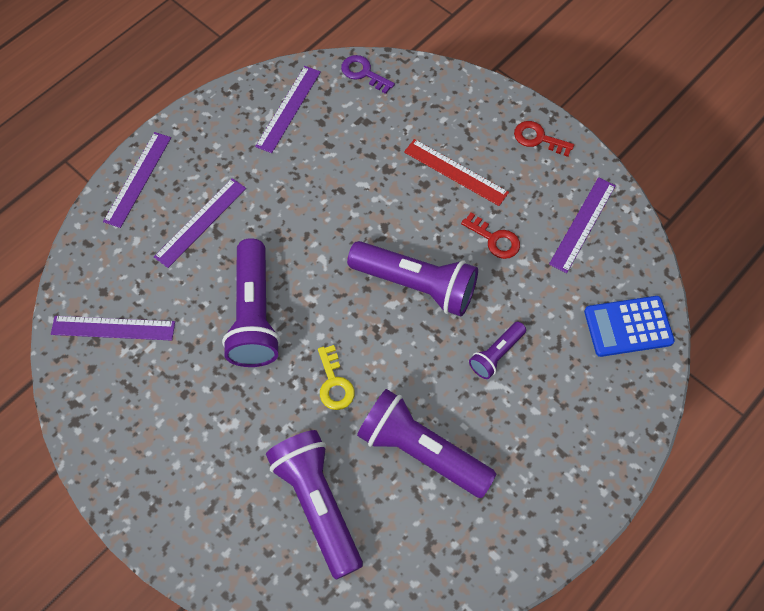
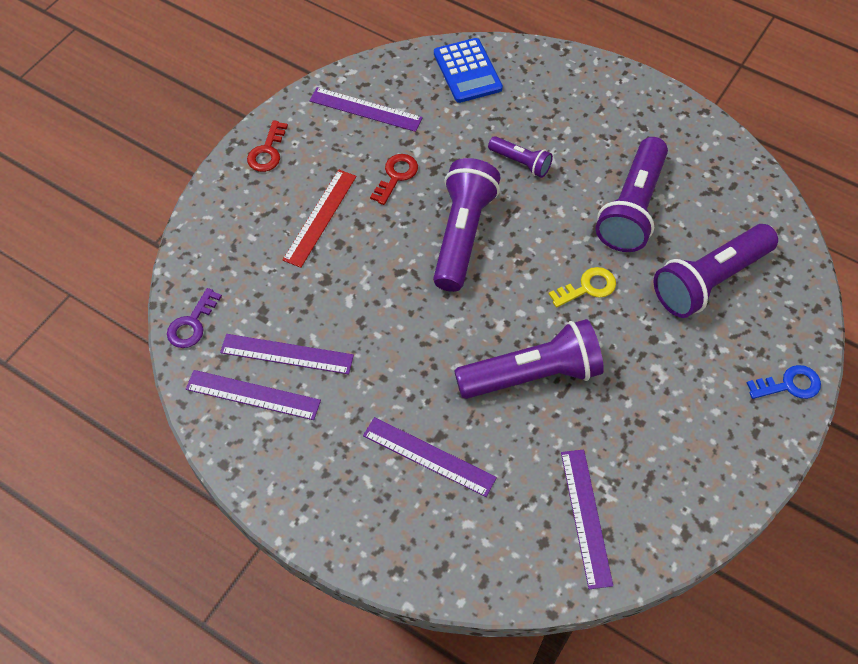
camera: 100 degrees left, 5 degrees down
purple ruler [103,132,171,228] -> purple ruler moved to [220,334,354,374]
none -> blue key [747,365,821,399]

